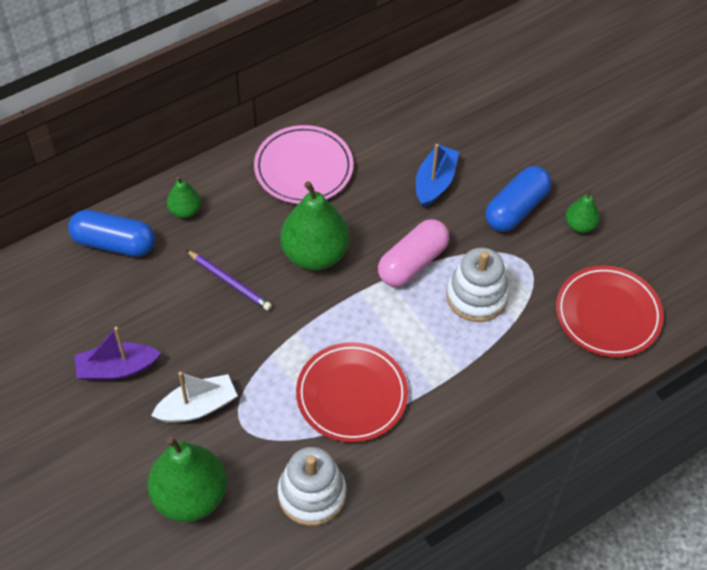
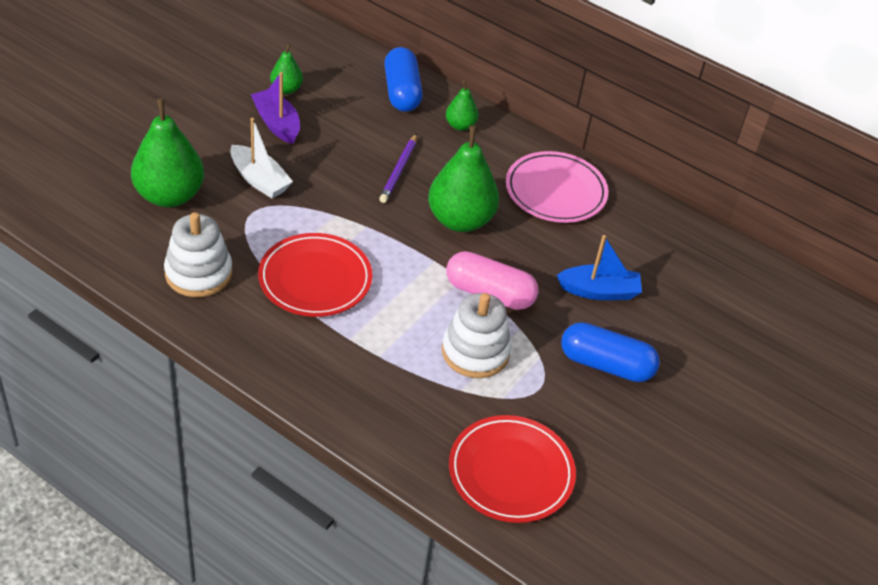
camera: 65 degrees right, 10 degrees down
green pear [565,188,600,233] -> green pear moved to [270,43,303,94]

